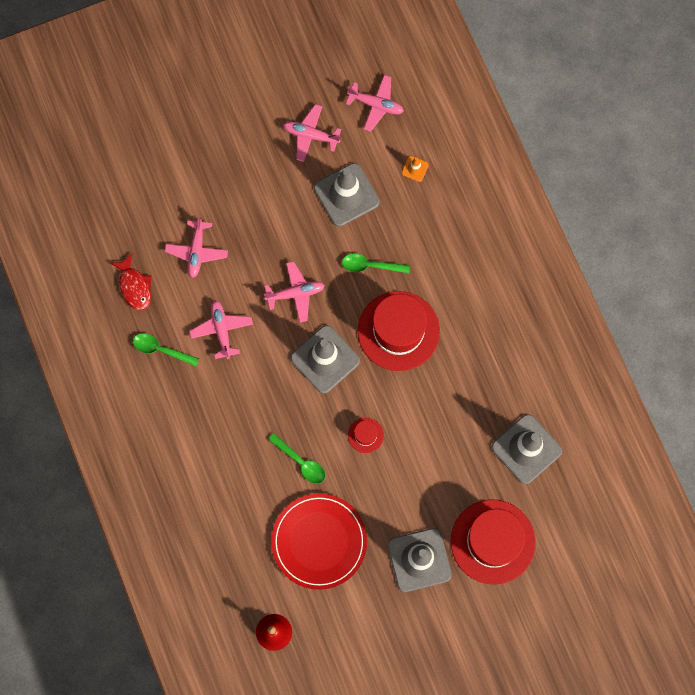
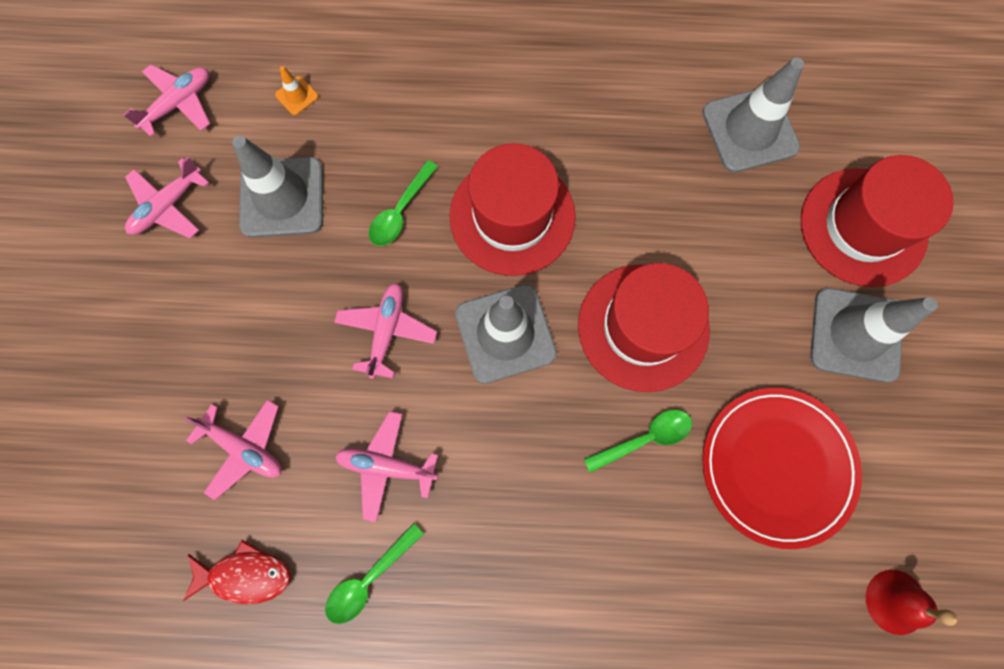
camera: 65 degrees left, 0 degrees up
red hat [348,418,384,453] -> red hat [578,263,710,392], size x2.32

